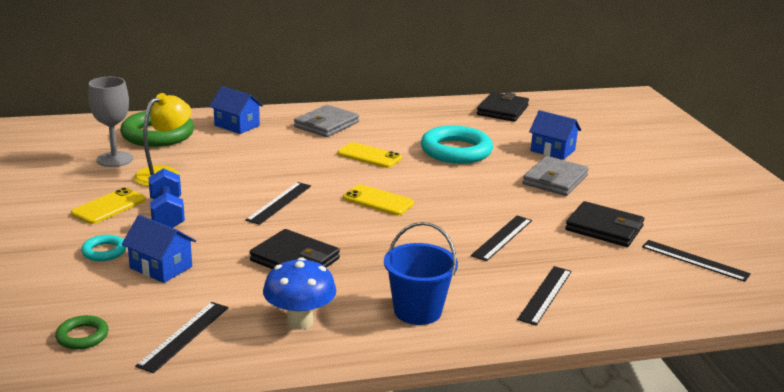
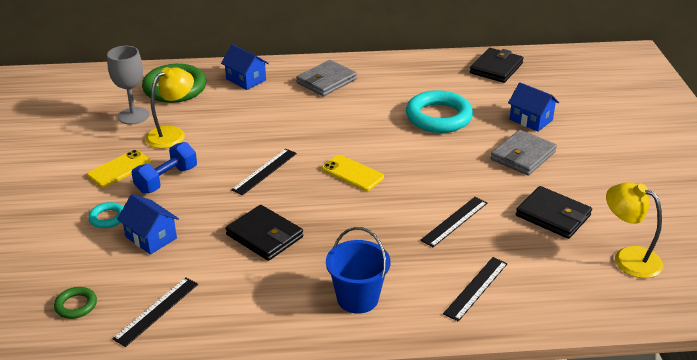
camera: 10 degrees right, 10 degrees up
blue dumbbell [148,168,185,228] -> blue dumbbell turned 45 degrees clockwise [131,142,197,194]
blue mushroom [263,257,336,330] -> none
yellow phone [337,142,402,168] -> none
black ruler [642,240,751,282] -> yellow lamp [606,182,663,278]

